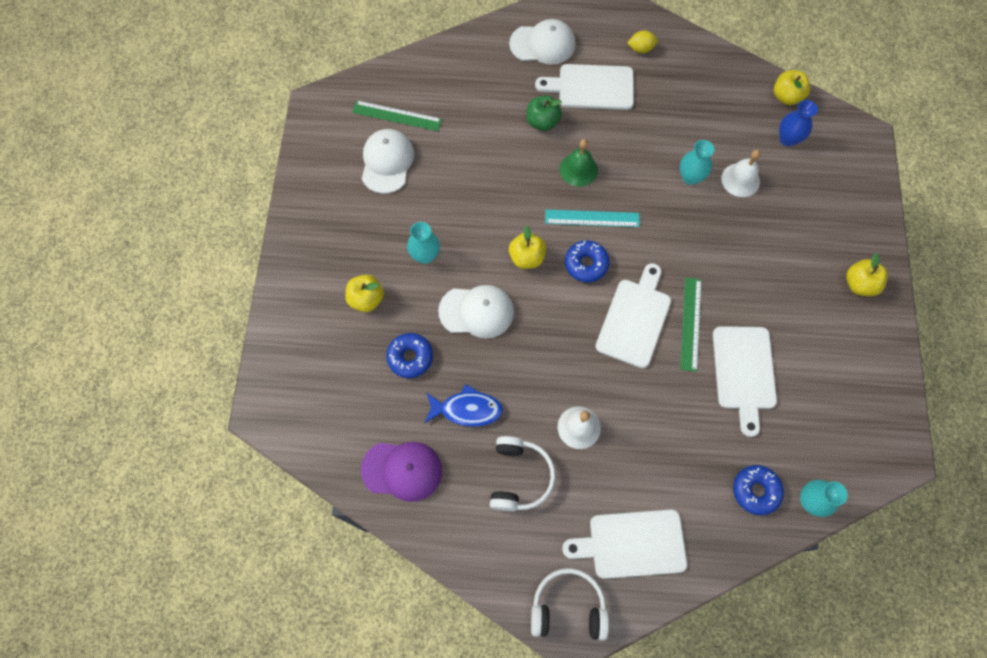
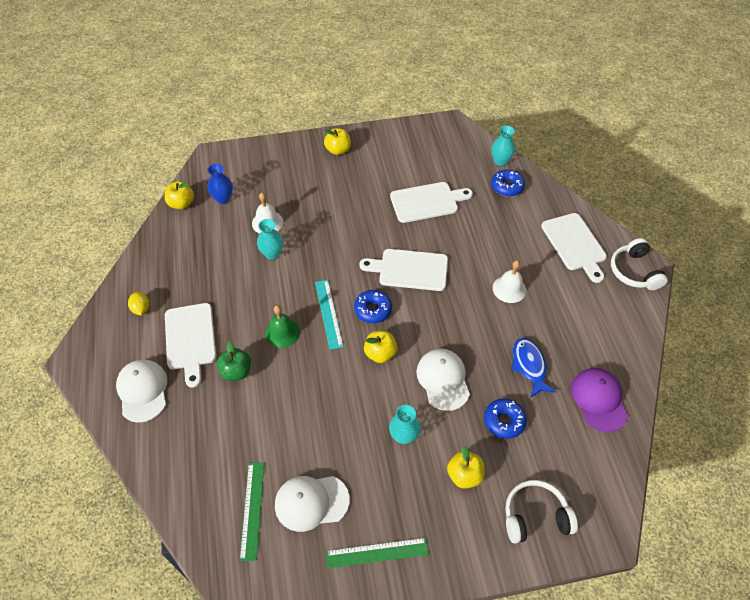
camera: 105 degrees left, 15 degrees down
white headphones [490,436,556,511] -> white headphones moved to [505,480,578,543]
green ruler [680,277,701,372] -> green ruler moved to [326,538,429,568]

